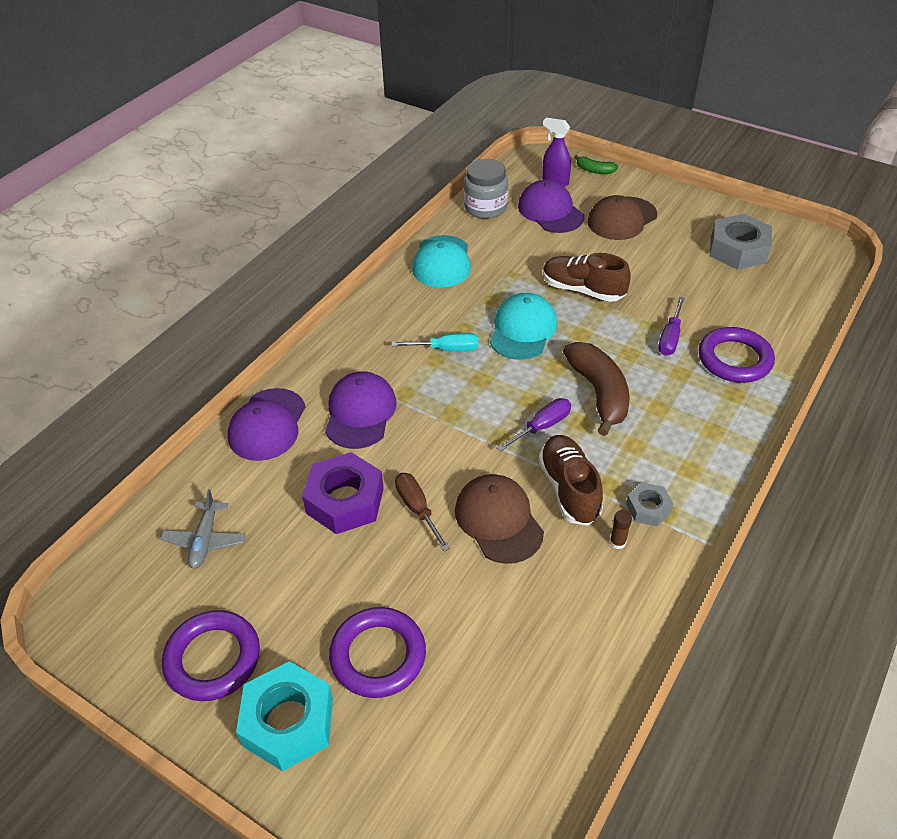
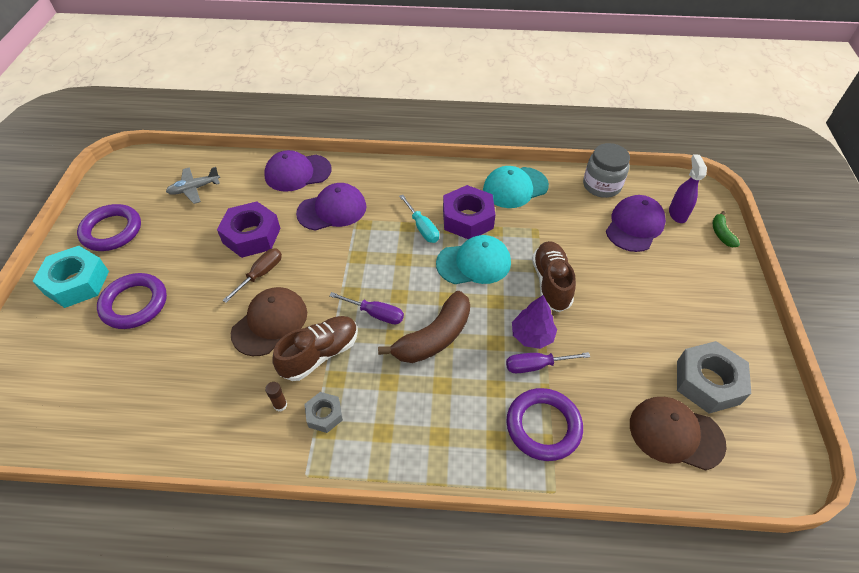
camera: 60 degrees right, 5 degrees up
brown cap [587,195,657,240] -> brown cap moved to [630,397,727,471]
none -> purple nut [443,185,495,239]
none -> purple tree [512,295,557,349]

